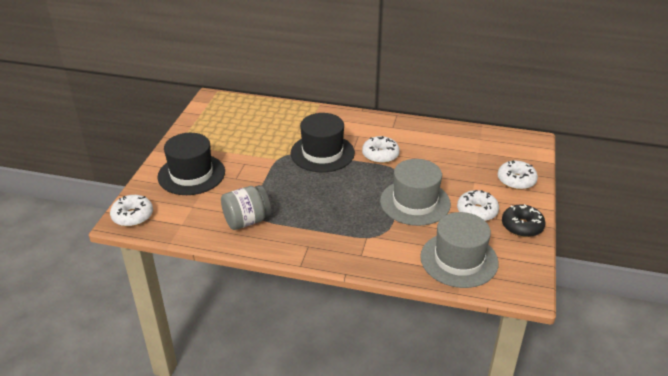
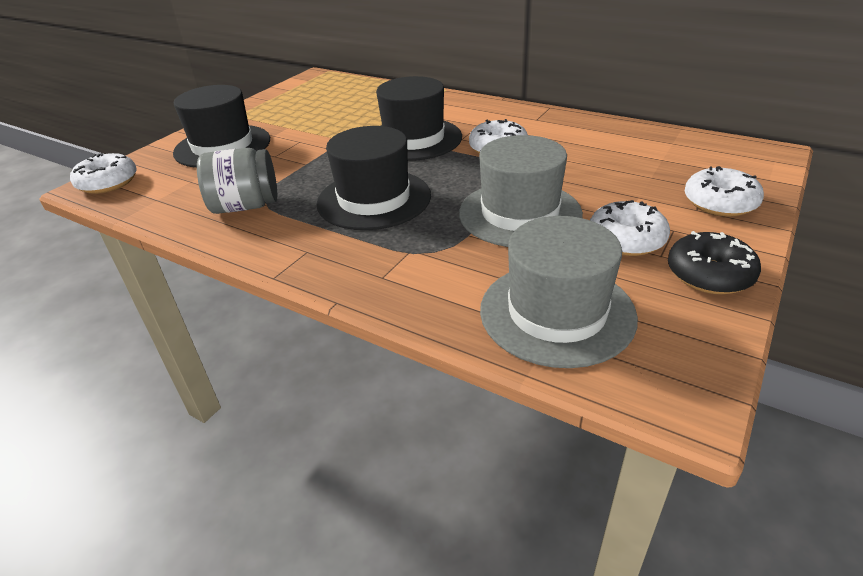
camera: 20 degrees right, 0 degrees up
none -> black hat [316,126,431,230]

